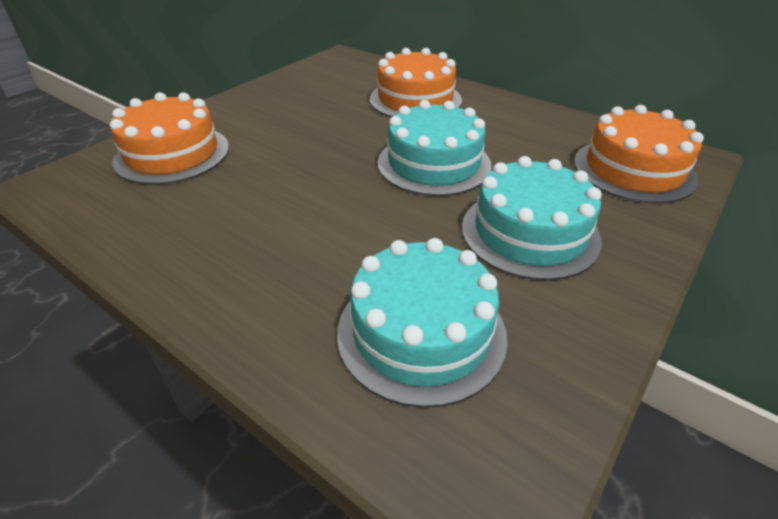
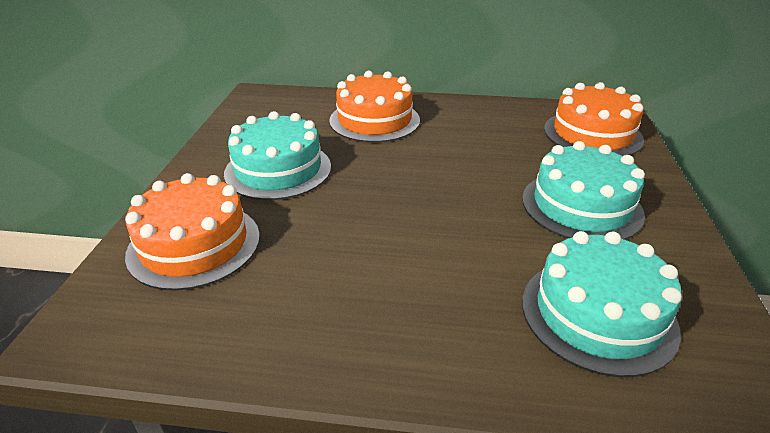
camera: 30 degrees left, 5 degrees down
turquoise cake [378,100,491,196] -> turquoise cake moved to [224,111,331,200]

